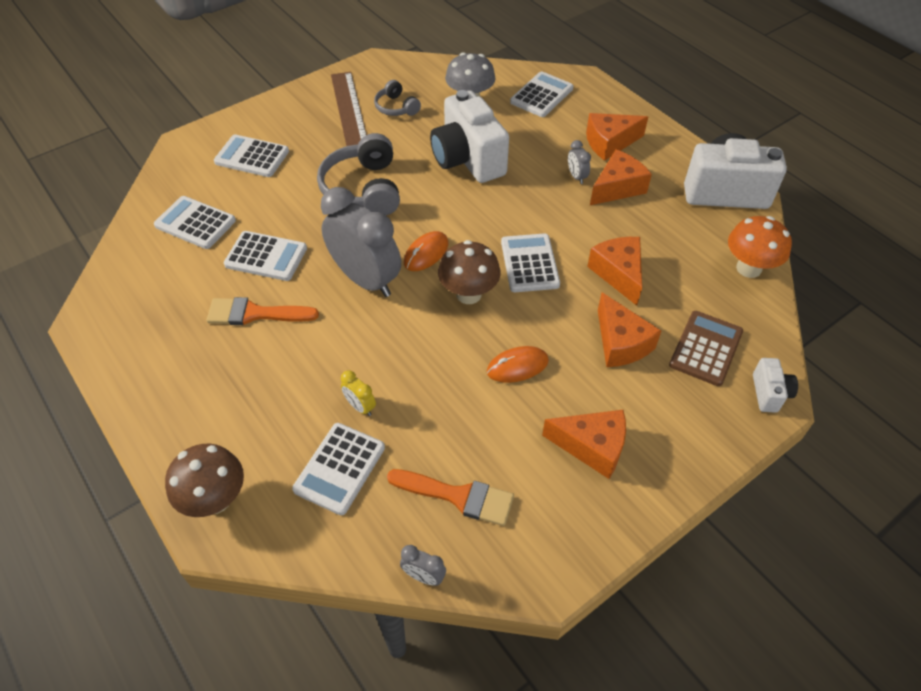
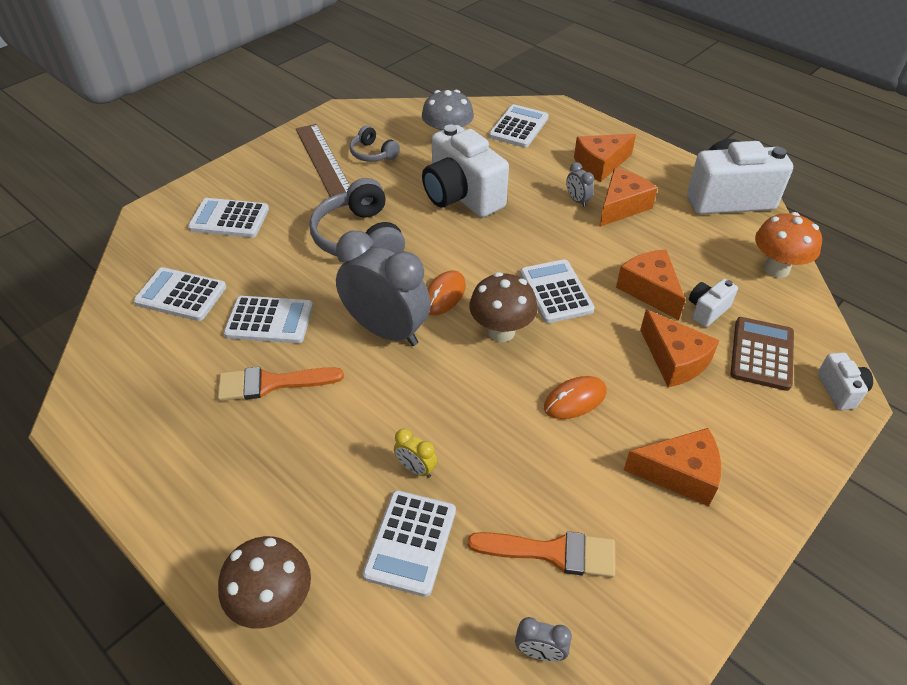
camera: 10 degrees left, 5 degrees down
none -> white camera [689,279,738,327]

